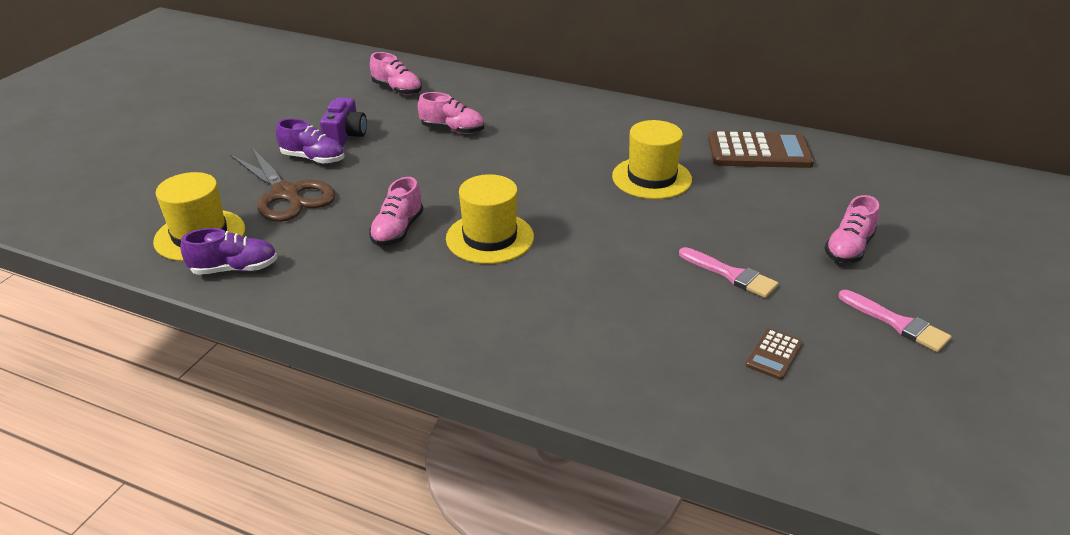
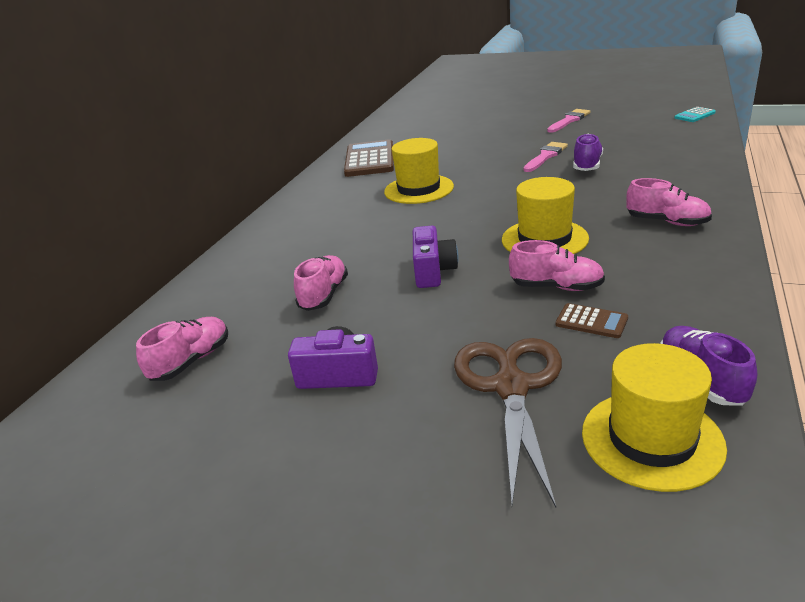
camera: 90 degrees left, 5 degrees down
brown scissors [230,146,336,222] -> brown scissors turned 45 degrees counterclockwise [454,338,562,507]
purple shoe [276,118,345,164] -> purple shoe moved to [573,134,603,171]
brown calculator [746,328,803,380] -> brown calculator moved to [556,303,628,338]
pink shoe [824,195,879,263] -> pink shoe moved to [626,178,712,226]
none -> purple camera [413,226,459,288]
none -> turquoise calculator [674,107,716,122]

